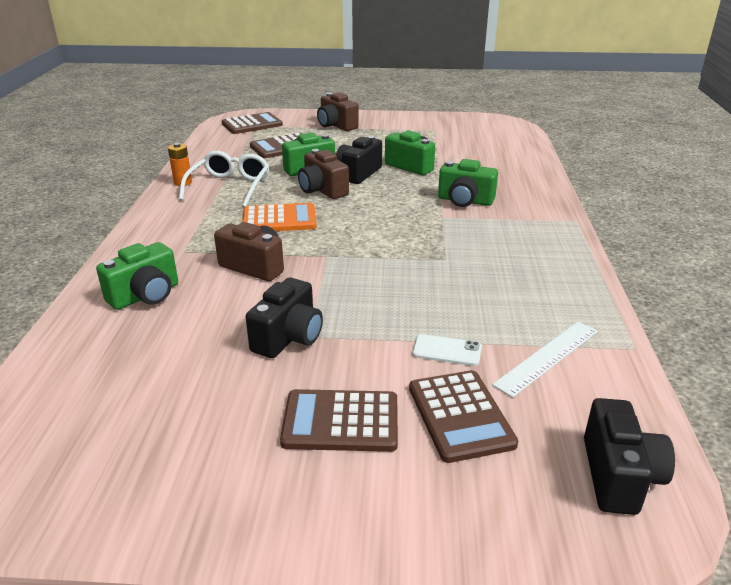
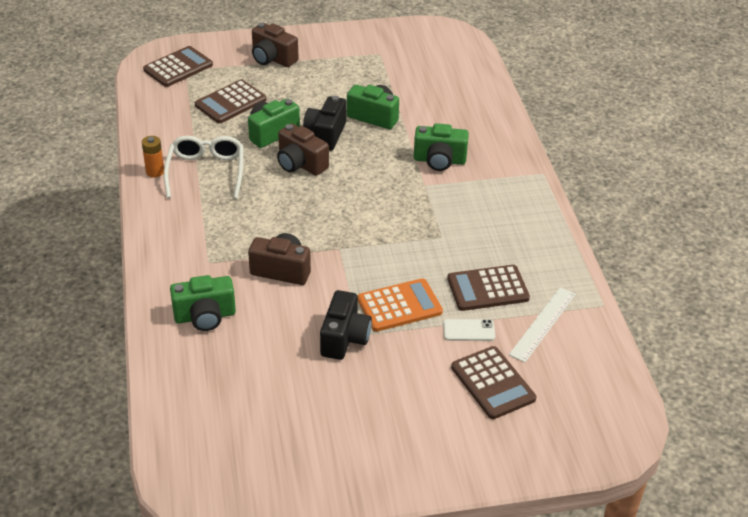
camera: 15 degrees left, 10 degrees up
green camera [96,242,178,310] -> green camera turned 45 degrees clockwise [170,275,236,331]
orange calculator [242,203,317,231] -> orange calculator moved to [358,278,443,332]
brown calculator [280,389,398,452] -> brown calculator moved to [447,265,530,311]
black camera [584,398,675,515] -> none

